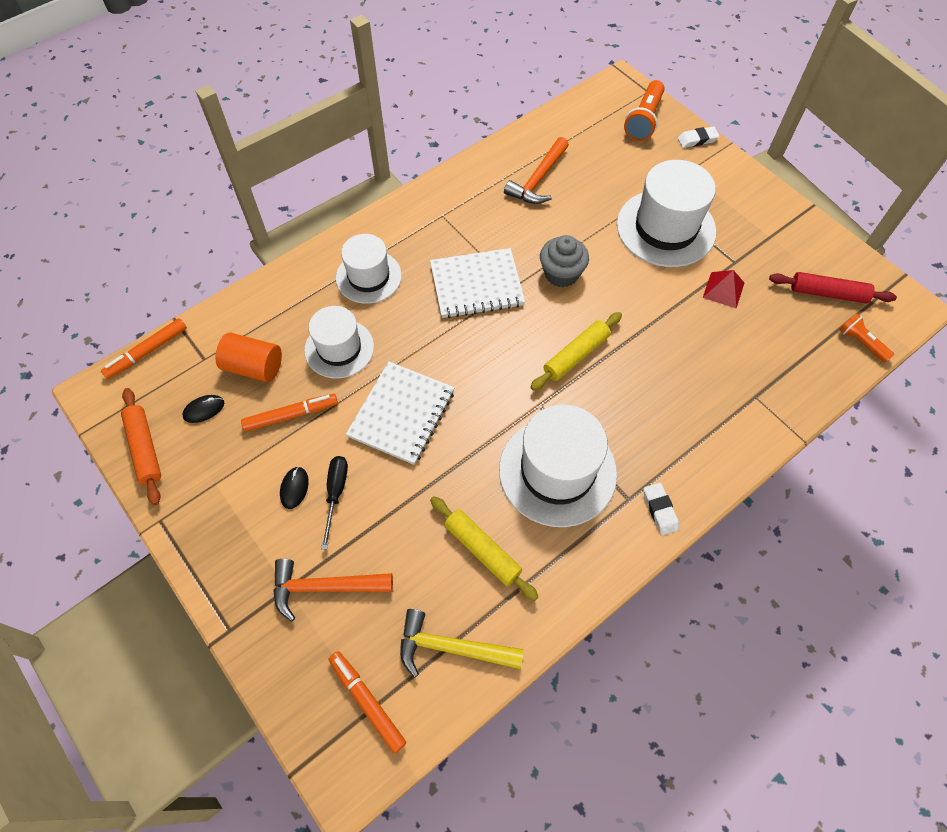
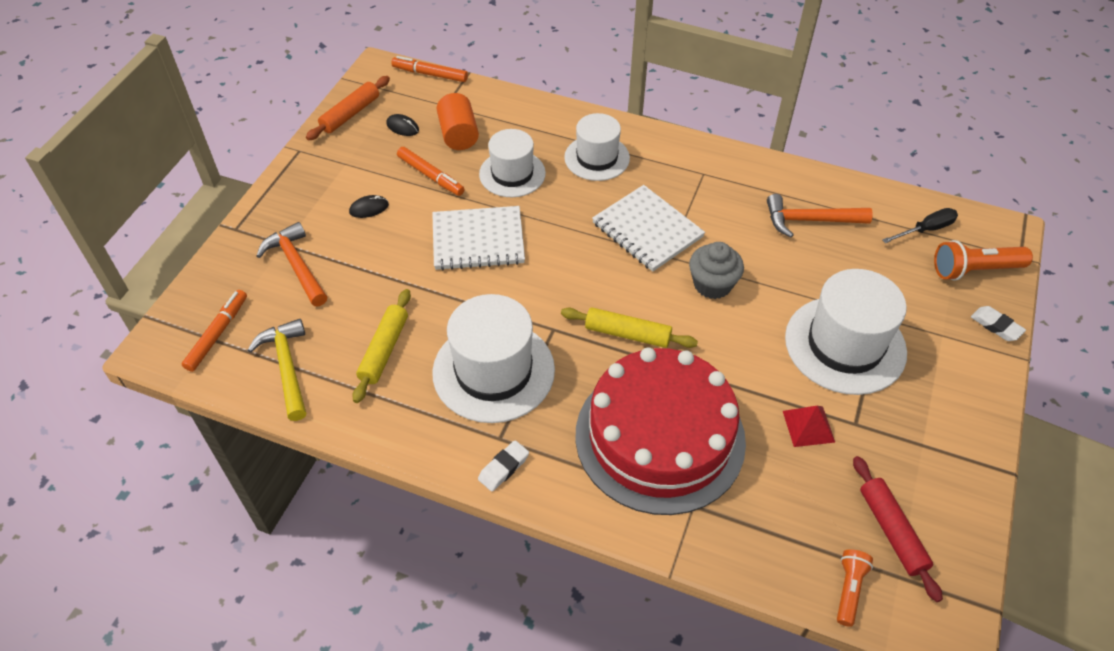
camera: 60 degrees right, 10 degrees down
black screwdriver [321,456,348,550] -> black screwdriver moved to [882,208,958,243]
none -> red cake [575,347,746,515]

